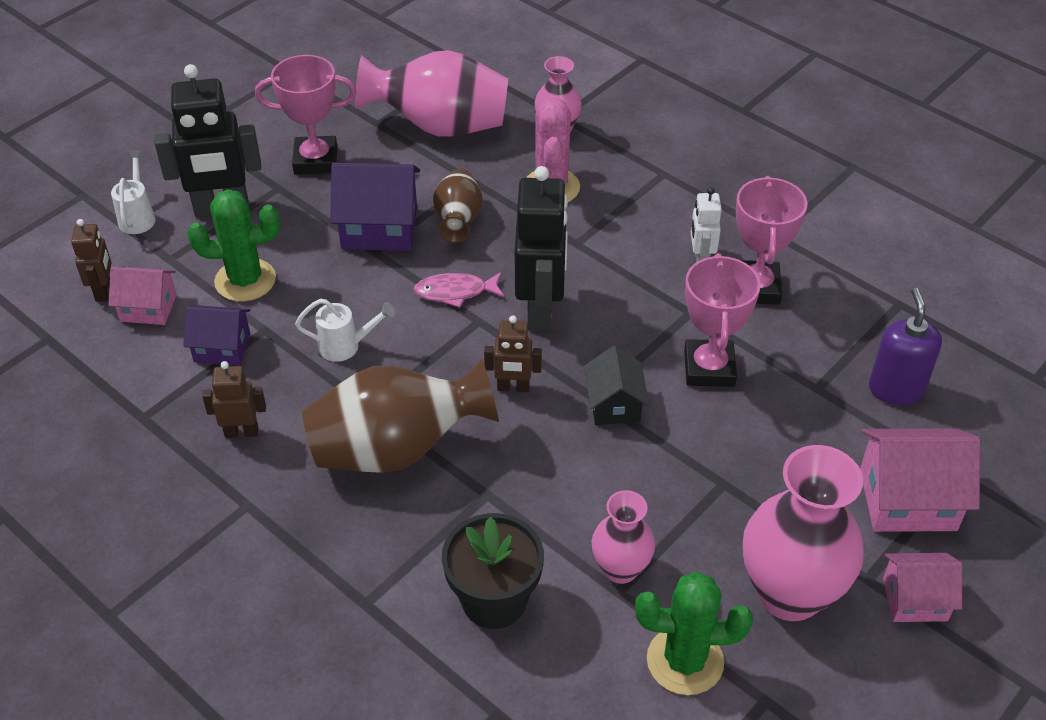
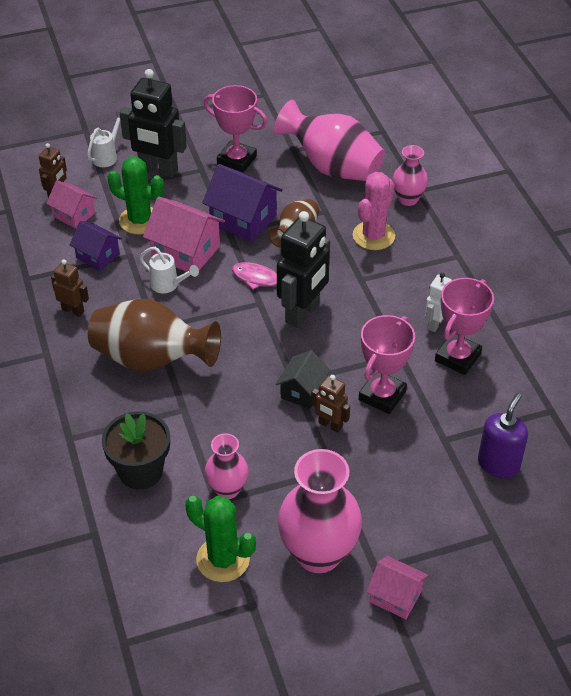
camera: 30 degrees right, 0 degrees up
brown robot [484,315,542,392] -> brown robot moved to [311,375,350,433]
pink house [860,428,981,532] -> pink house moved to [143,197,225,272]

